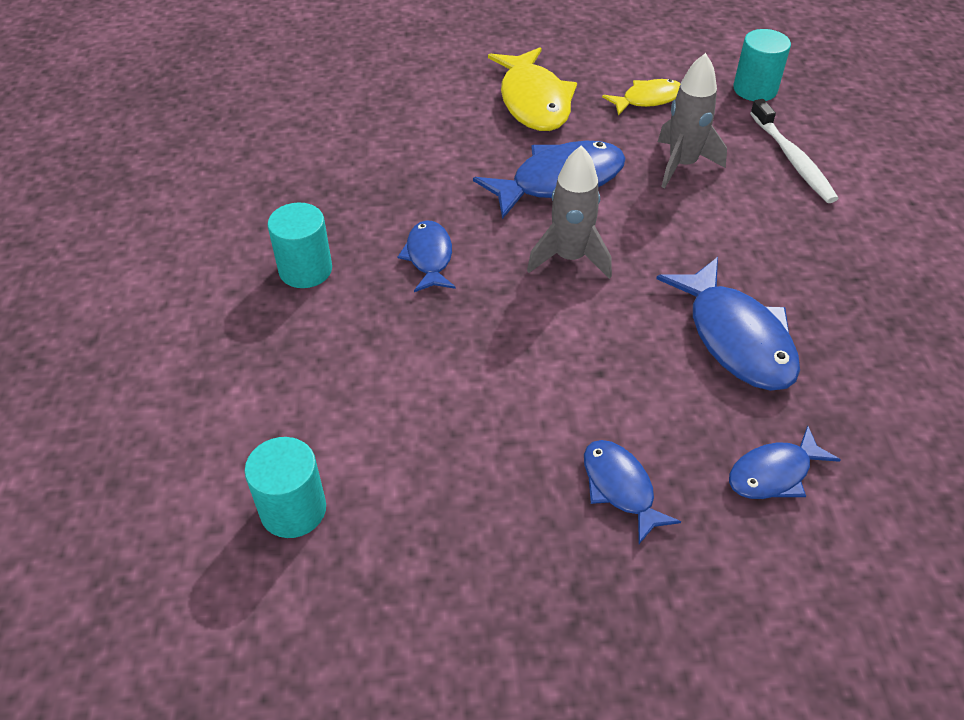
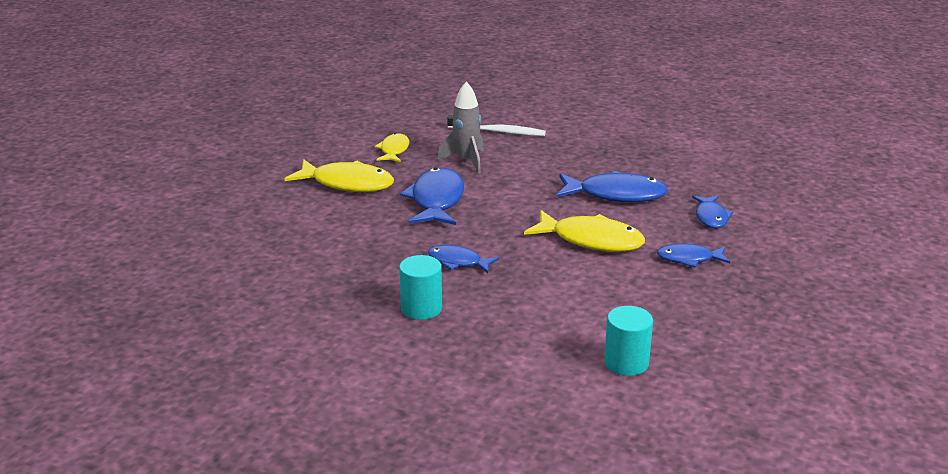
camera: 60 degrees left, 20 degrees down
grey rocket [527,145,612,279] -> none
turquoise cylinder [733,29,791,101] -> none
none -> yellow fish [524,210,645,252]

